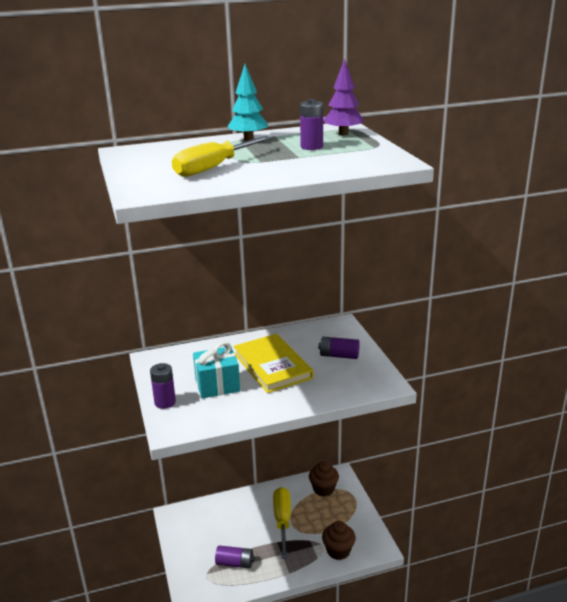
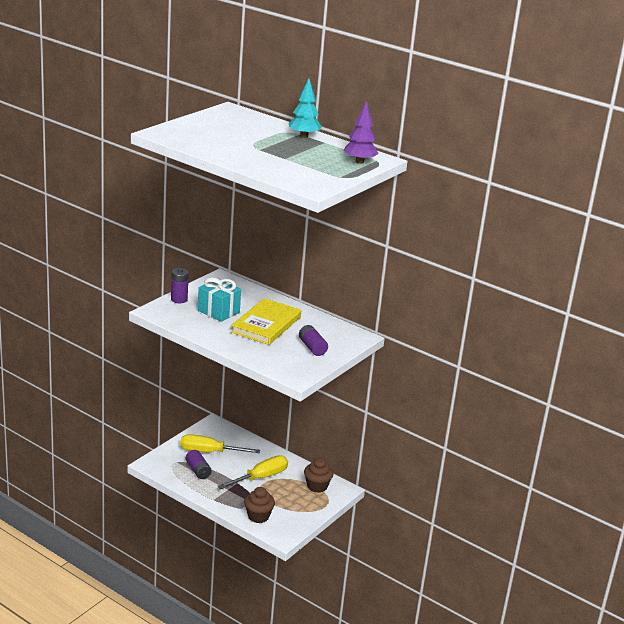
camera: 50 degrees right, 0 degrees up
yellow screwdriver [172,136,271,177] -> yellow screwdriver moved to [180,434,260,453]
purple battery [300,99,323,150] -> none

